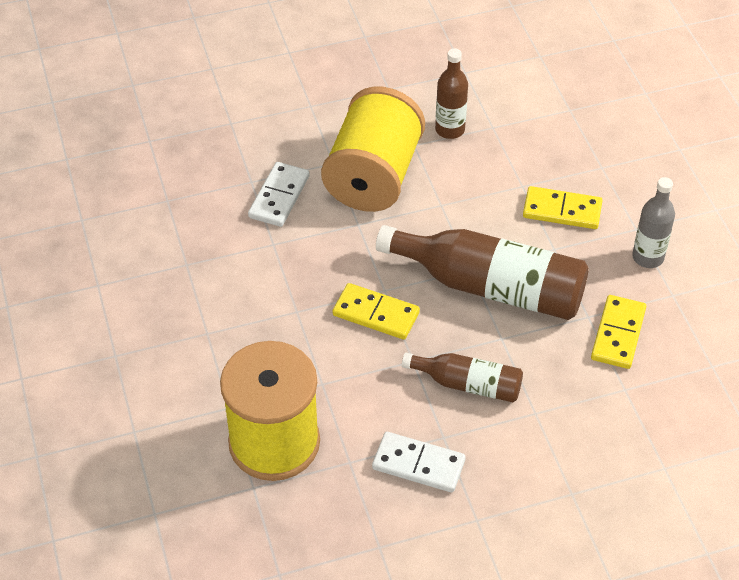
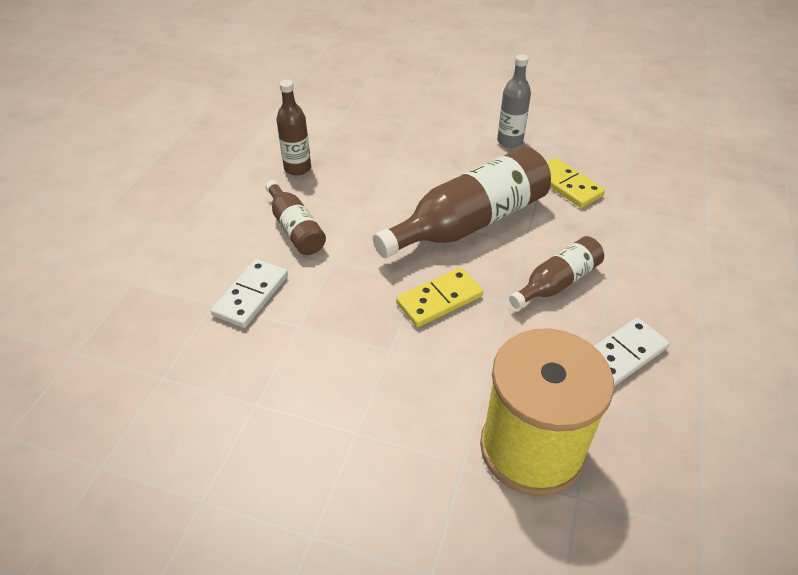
camera: 55 degrees left, 5 degrees down
white domino [248,162,310,227] -> white domino turned 60 degrees clockwise [211,259,288,328]
yellow spool [321,87,425,212] -> brown bottle [265,180,326,255]
yellow domino [523,186,603,229] -> none

